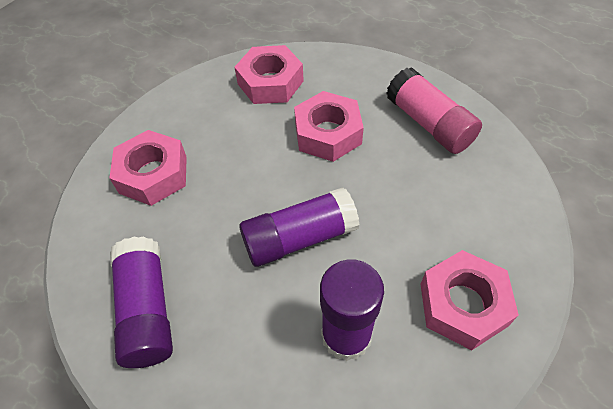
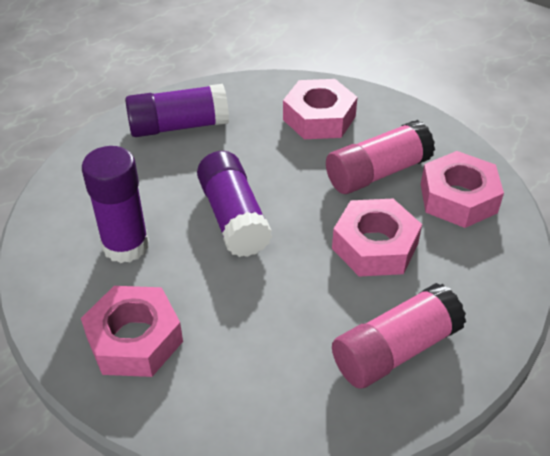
camera: 90 degrees right, 10 degrees down
none -> pink glue stick [326,120,435,194]

